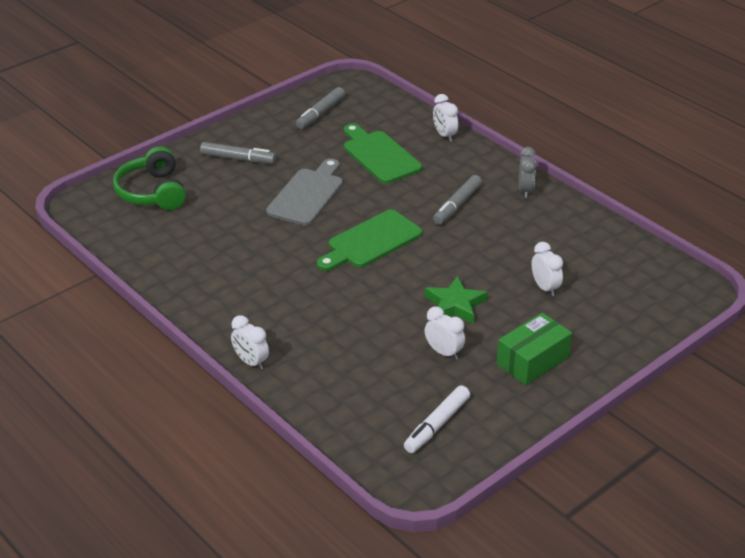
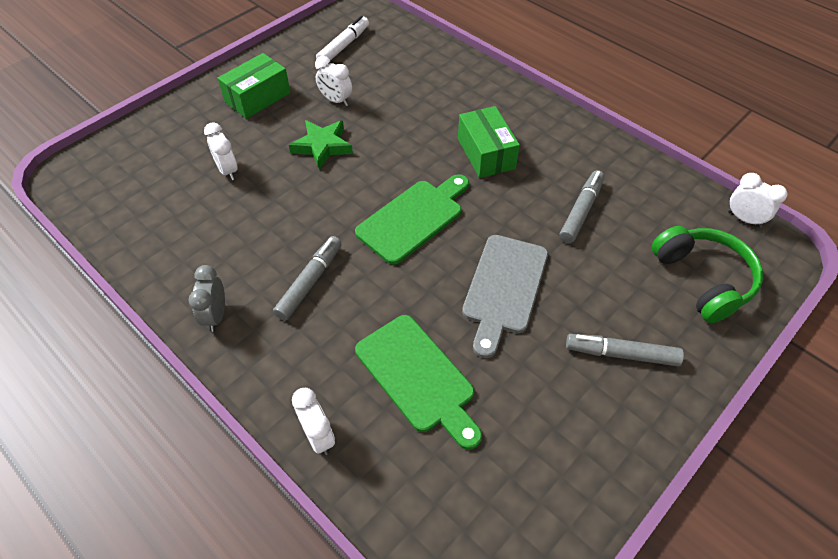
camera: 175 degrees right, 15 degrees up
white clock [231,315,269,370] -> white clock moved to [728,173,787,228]
grey marker [296,87,345,129] -> grey marker moved to [559,170,604,243]
none -> green box [458,106,520,178]

